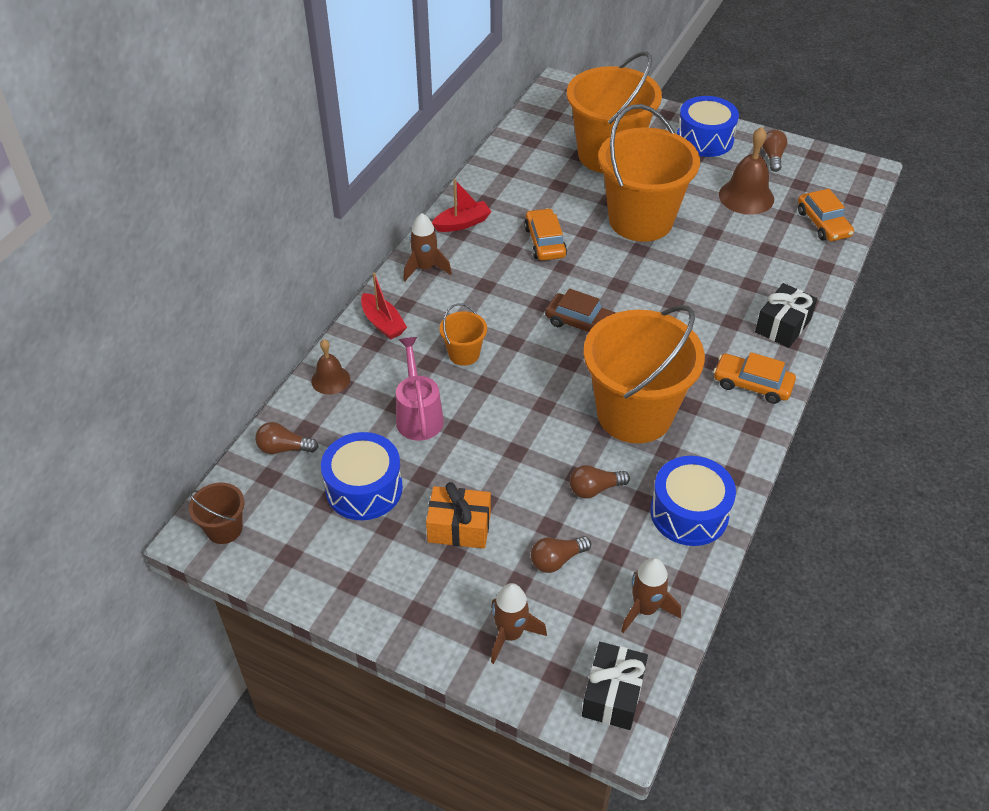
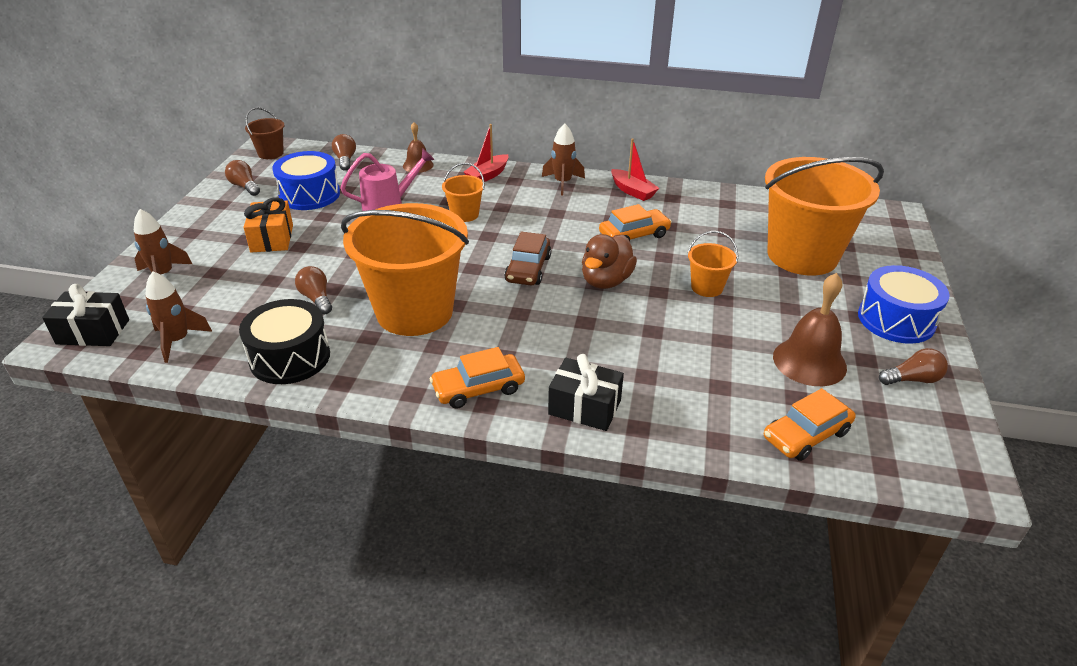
camera: 75 degrees right, 10 degrees down
brown light bulb [531,536,591,573] -> brown light bulb moved to [225,160,260,196]
orange bucket [598,104,700,242] -> orange bucket [688,231,738,297], size x0.43
blue drum [650,456,736,546] -> black drum [239,299,330,384]
orange car [713,352,796,404] -> orange car turned 120 degrees counterclockwise [430,347,525,409]
none -> brown duck [582,234,637,289]

